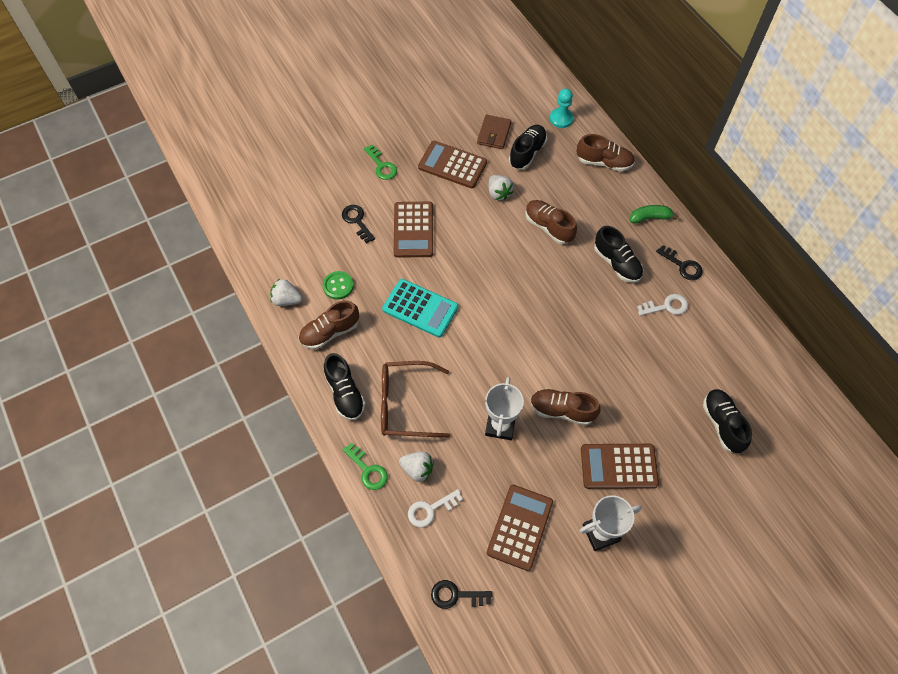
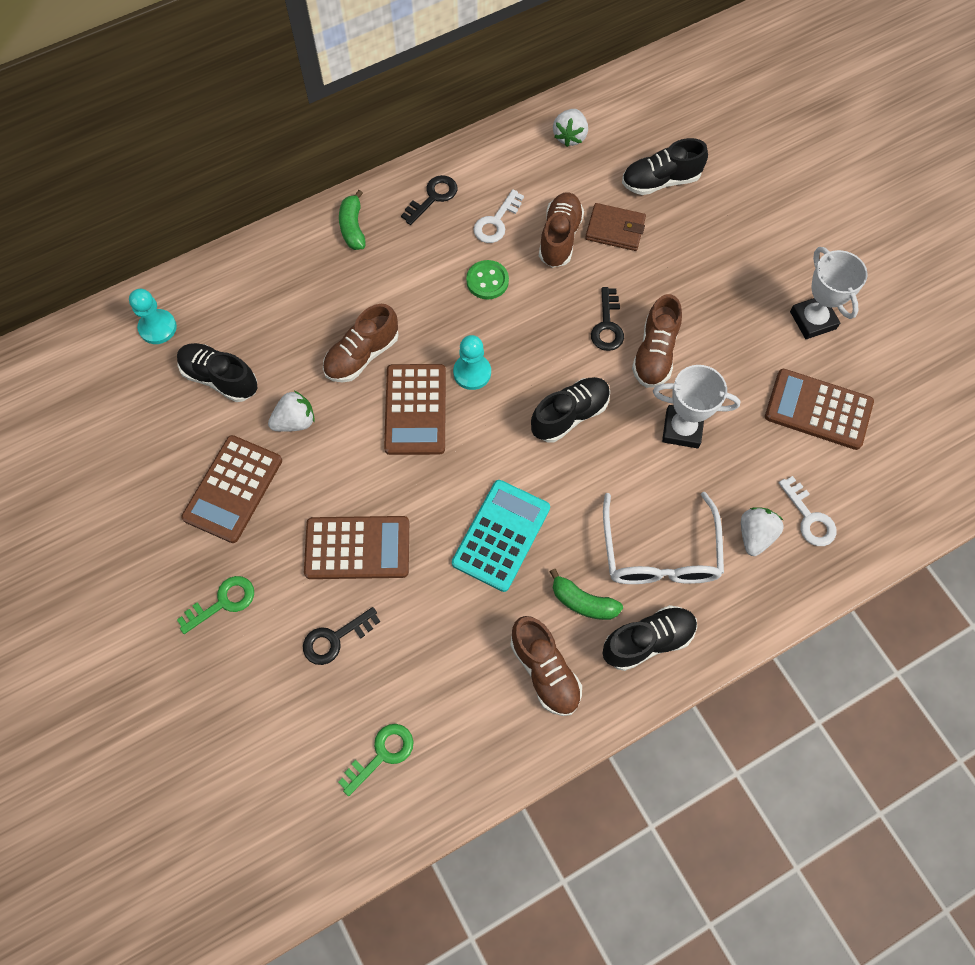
camera: 90 degrees left, 5 degrees up
white strawberry [270,279,302,306] -> white strawberry moved to [553,109,588,147]
green button [323,271,354,300] -> green button moved to [466,260,509,299]
green key [343,443,388,490] -> green key moved to [338,724,414,796]
brown glasses [381,361,450,438] -> white glasses [603,492,724,584]
black key [431,580,492,609] -> black key moved to [591,287,624,351]
brown wallet [477,115,511,149] -> brown wallet moved to [585,203,646,251]
brown shoe [576,134,635,172] -> brown shoe moved to [539,193,584,268]
brown calculator [581,444,659,489] -> brown calculator moved to [384,364,446,455]
black shoe [594,226,643,283] -> black shoe moved to [531,377,610,442]
white key [637,294,688,316] -> white key turned 135 degrees counterclockwise [473,189,524,243]
none -> turquoise pawn [453,335,491,390]
none -> green banana [550,569,623,620]

